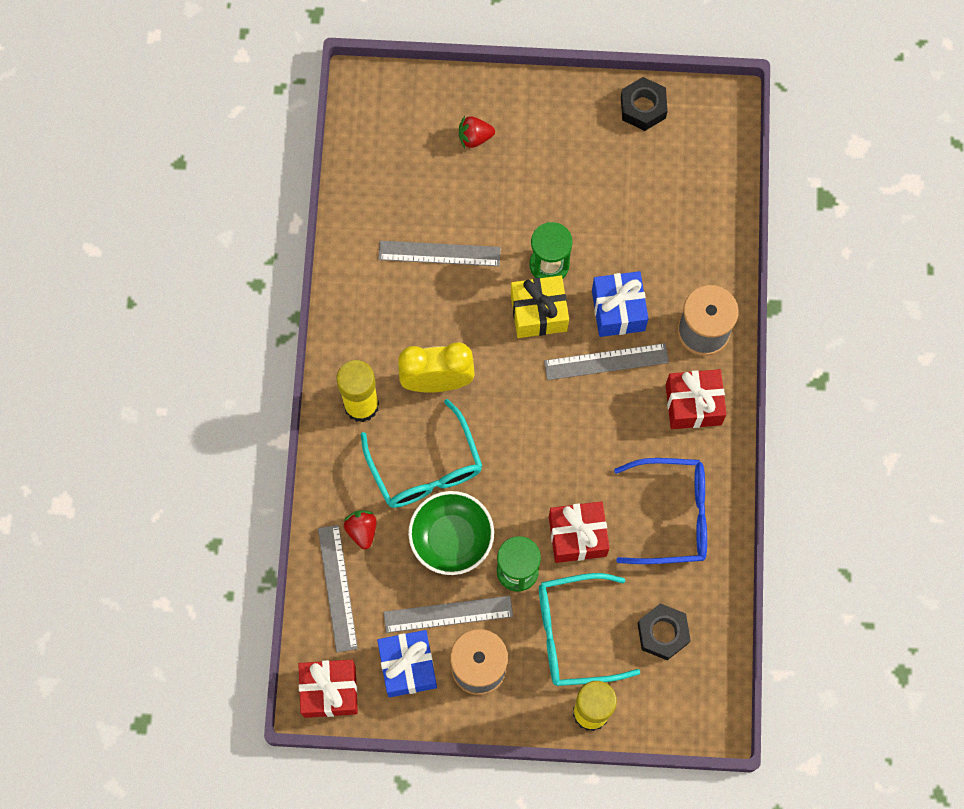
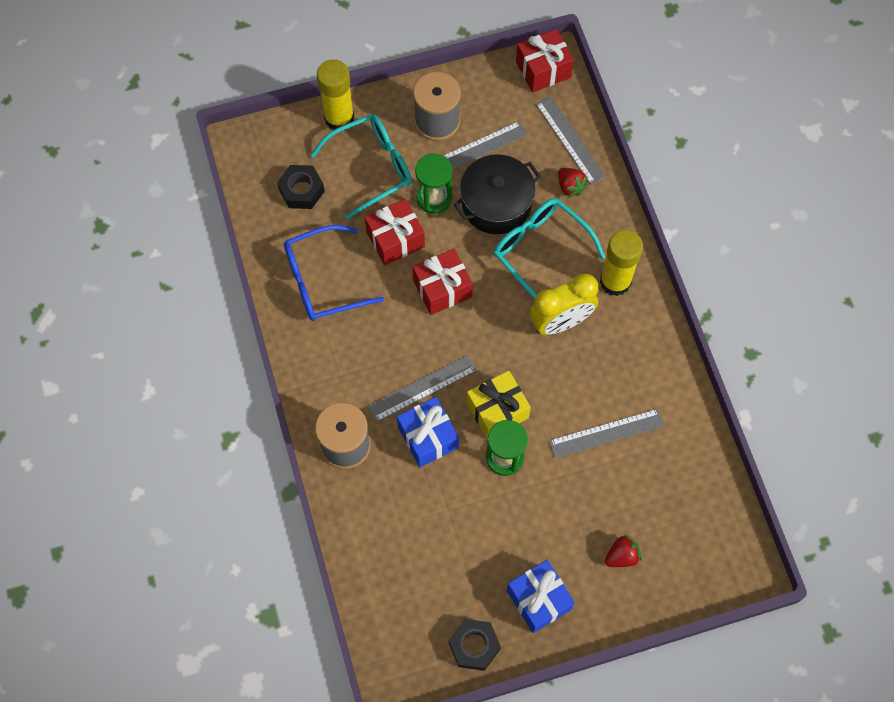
camera: 160 degrees right, 5 degrees down
blue gift [377,630,437,697] -> blue gift moved to [507,560,575,633]
green bowl [408,491,494,575] -> black pot [454,154,541,234]
red gift [666,369,727,429] -> red gift moved to [412,249,473,315]

